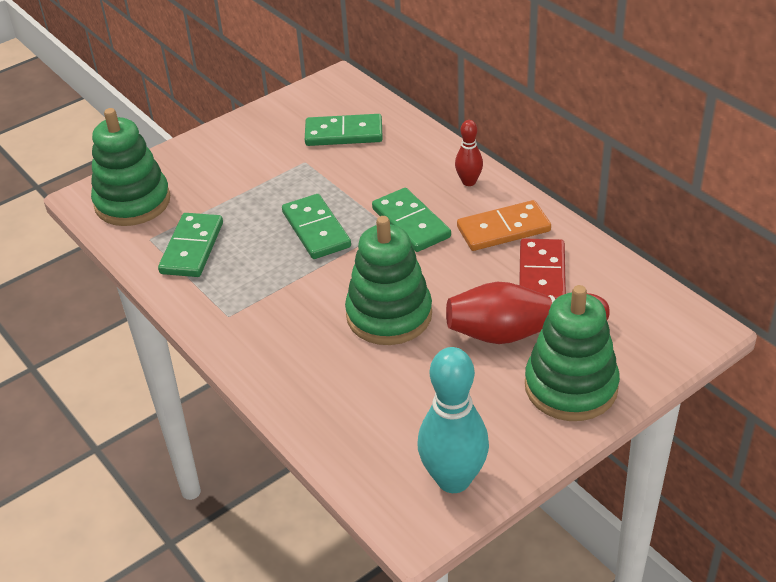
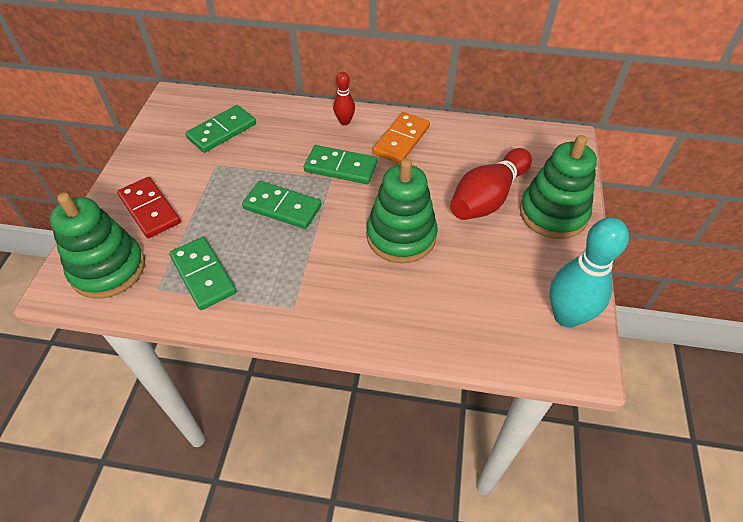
camera: 45 degrees left, 10 degrees up
red domino [519,239,566,299] -> red domino moved to [117,177,181,238]

